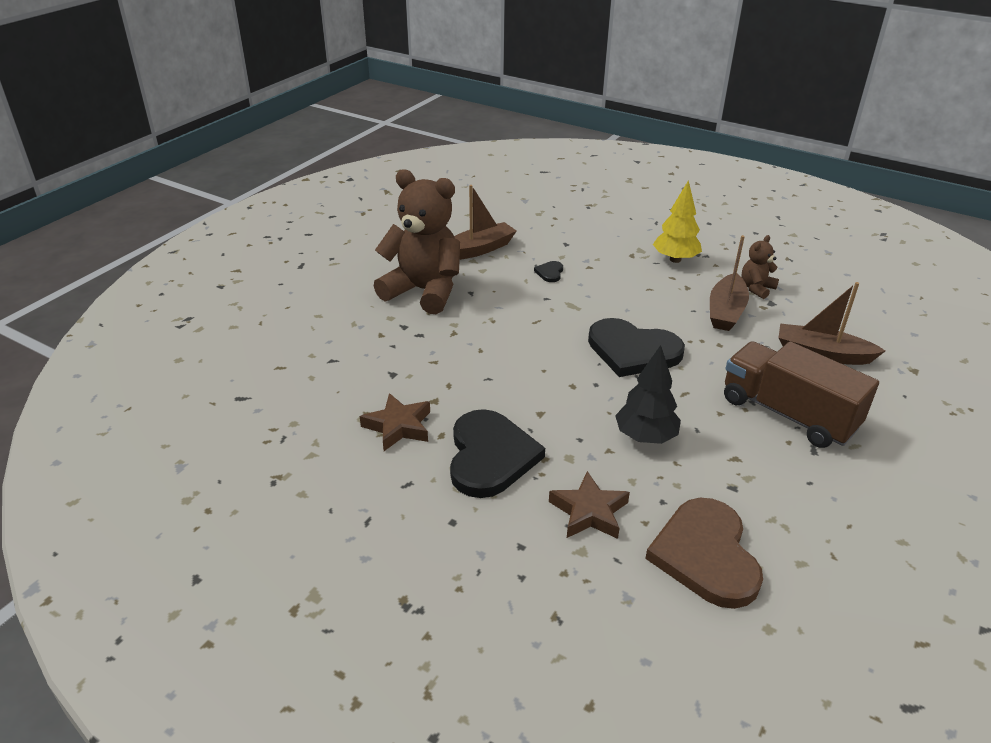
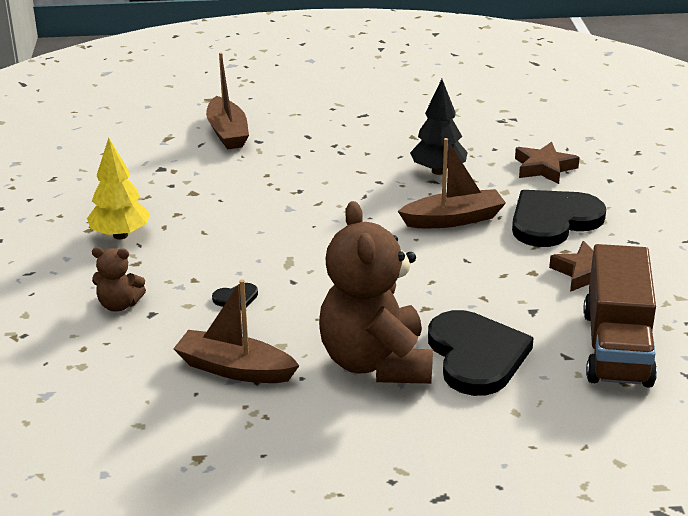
camera: 125 degrees left, 5 degrees down
black heart [588,318,685,377] -> black heart moved to [428,310,534,396]
brown heart [645,498,763,609] -> none
brown boat [710,235,749,331] -> brown boat moved to [398,138,506,228]
brown truck [724,341,879,448] -> brown truck moved to [583,244,657,388]
brown teddy bear [741,235,779,299] -> brown teddy bear moved to [92,247,146,312]

